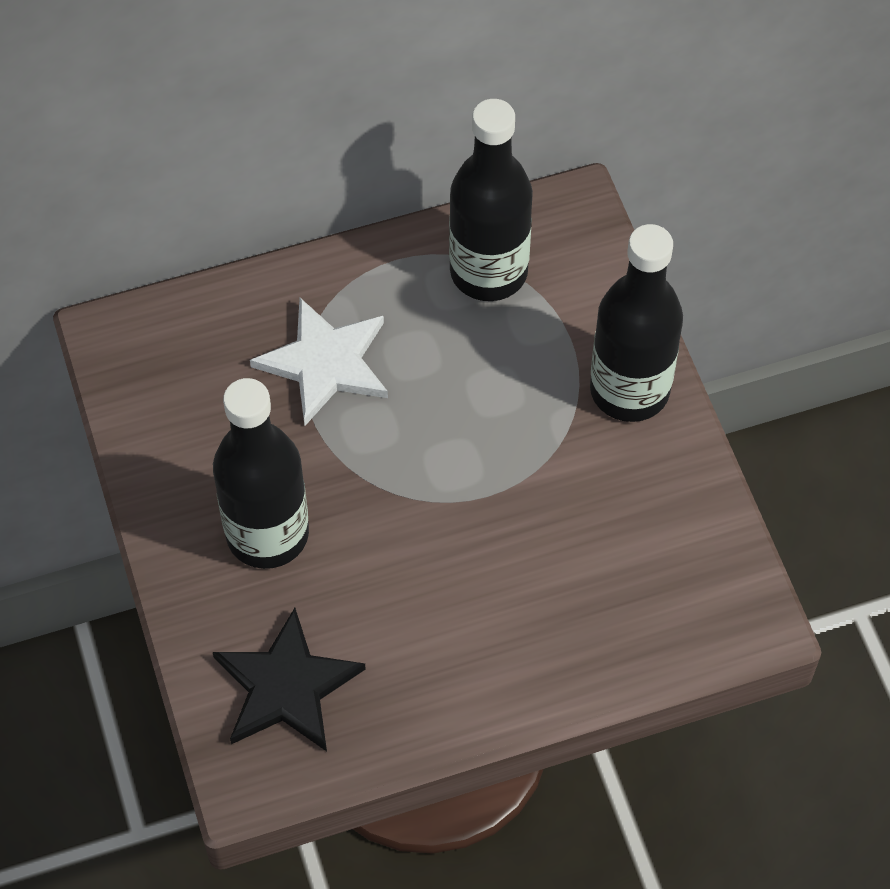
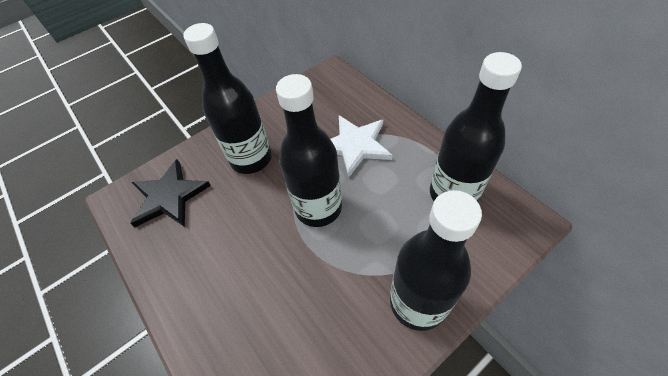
camera: 75 degrees right, 5 degrees down
none -> black bottle [276,74,342,227]

